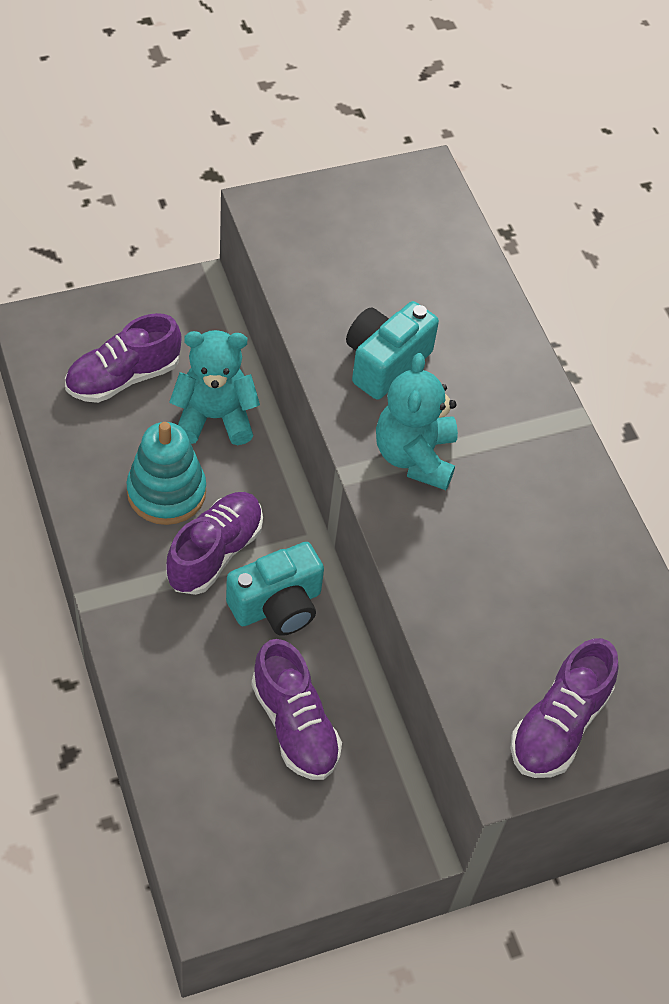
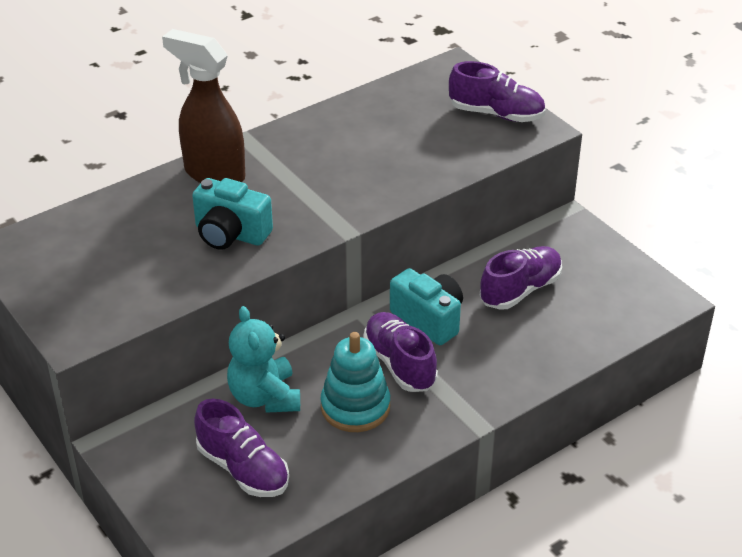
camera: 100 degrees left, 15 degrees down
purple shoe [166,492,263,595] -> purple shoe turned 45 degrees clockwise [363,312,438,392]
turquoise teddy bear [376,353,458,490] -> none
none -> brown spray bottle [162,29,245,183]

